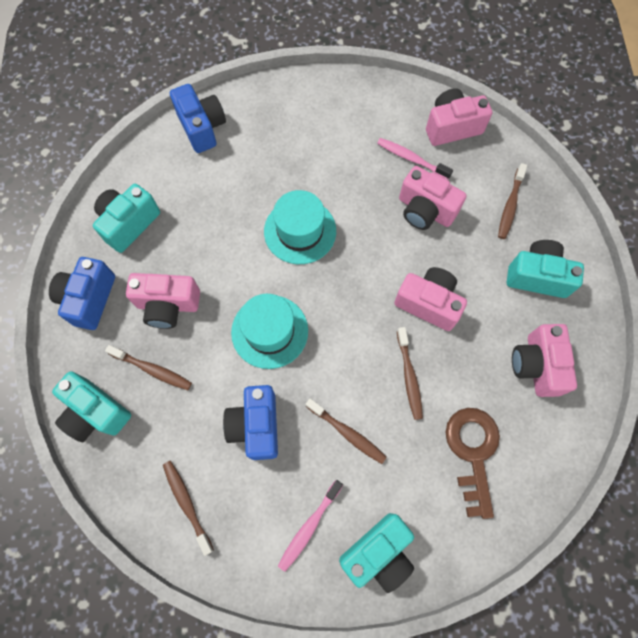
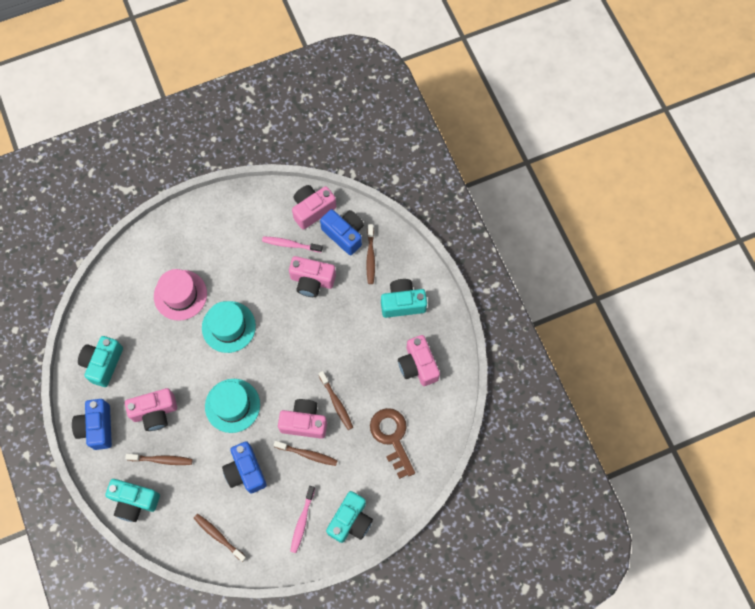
camera: 20 degrees left, 0 degrees up
blue camera [170,84,226,153] -> blue camera moved to [320,209,364,255]
pink camera [394,267,467,331] -> pink camera moved to [278,399,327,439]
none -> pink hat [154,269,207,321]

